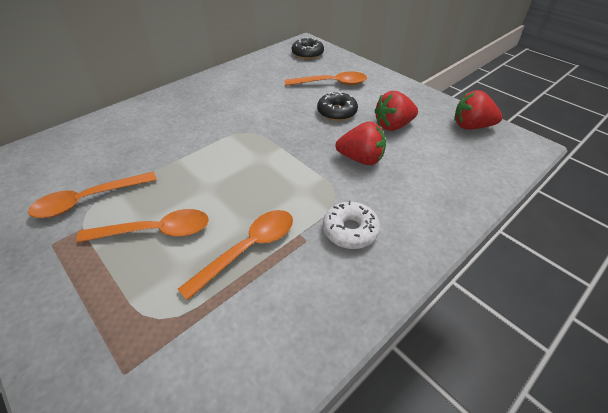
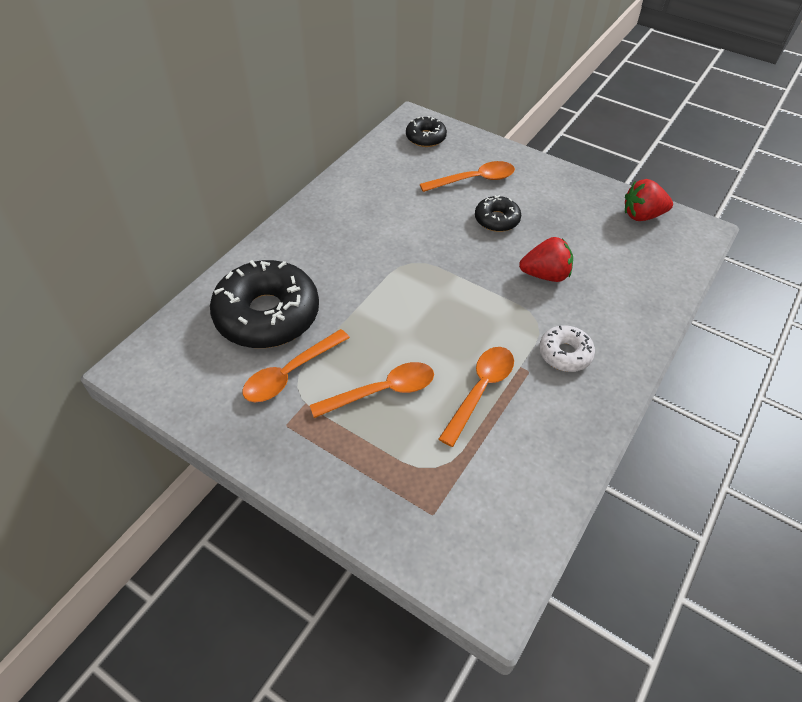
camera: 15 degrees left, 5 degrees up
red strawberry [374,91,418,131] -> none
none -> black donut [210,260,319,348]

